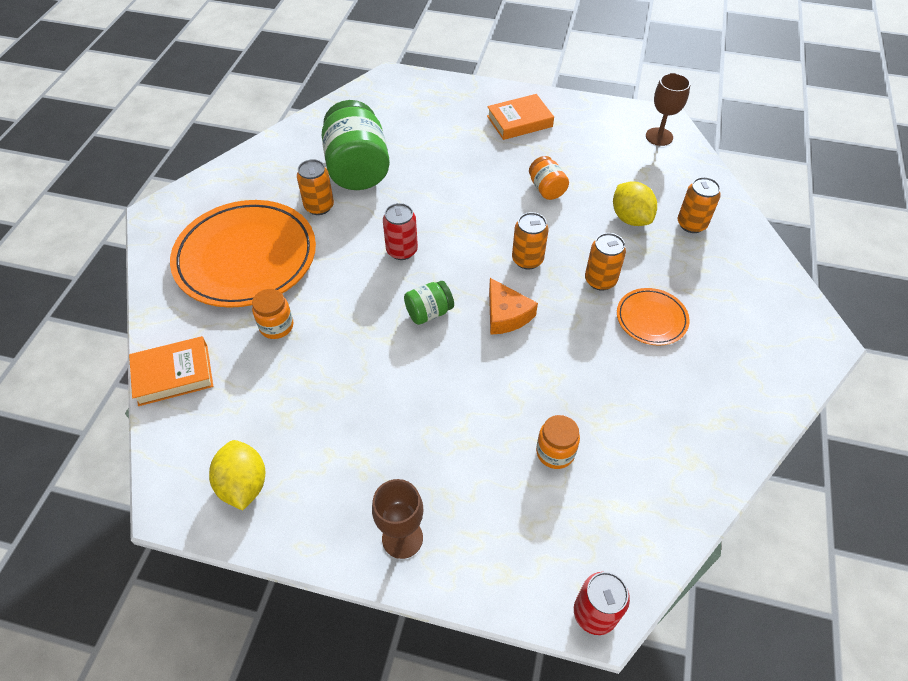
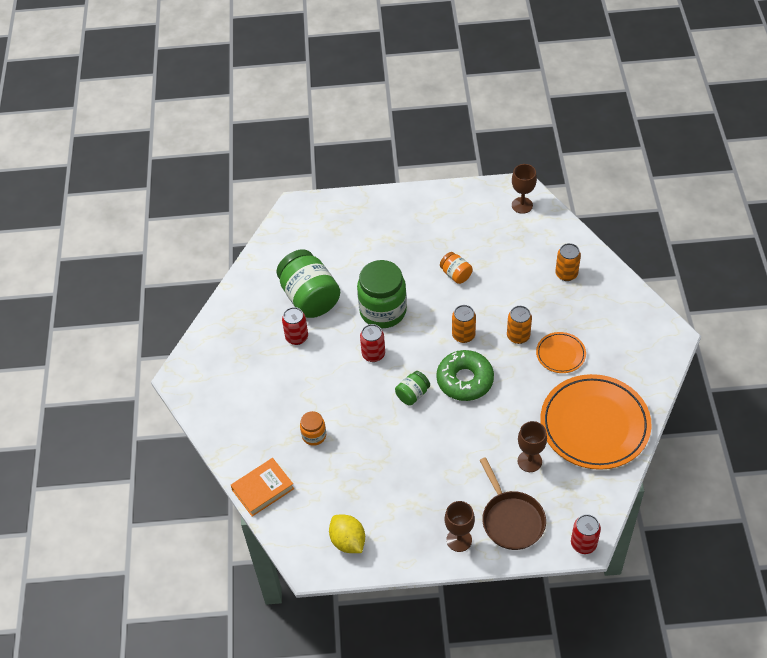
camera: 15 degrees left, 0 degrees up
orange plate [170,200,316,308] -> orange plate moved to [540,374,651,470]
orange can [297,159,334,215] -> red can [282,307,308,345]
orange book [487,94,554,140] -> none
orange cheese [489,278,538,335] -> green donut [436,350,494,401]
orange jar [536,415,580,469] -> brown goblet [518,421,547,472]
yellow lemon [613,181,657,226] -> none
none -> green jar [357,260,407,328]
none -> brown pan [480,457,546,550]

